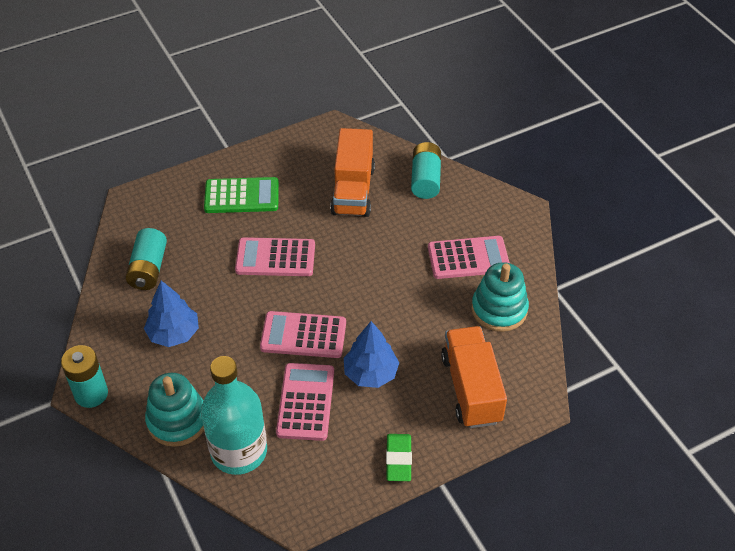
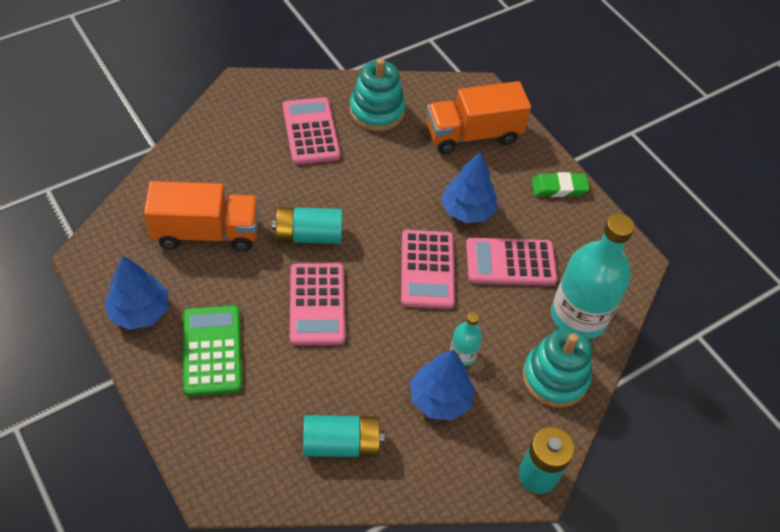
camera: 100 degrees left, 5 degrees up
turquoise battery [411,142,441,199] -> turquoise battery moved to [272,207,342,244]
none -> blue tree [104,256,168,330]
none -> turquoise bottle [450,312,482,366]

